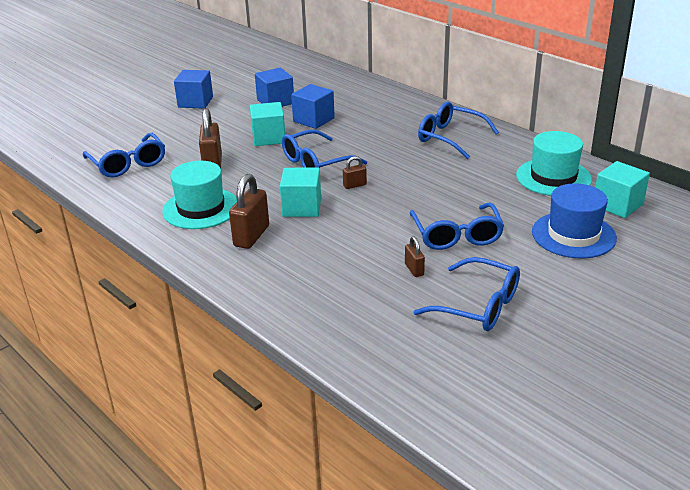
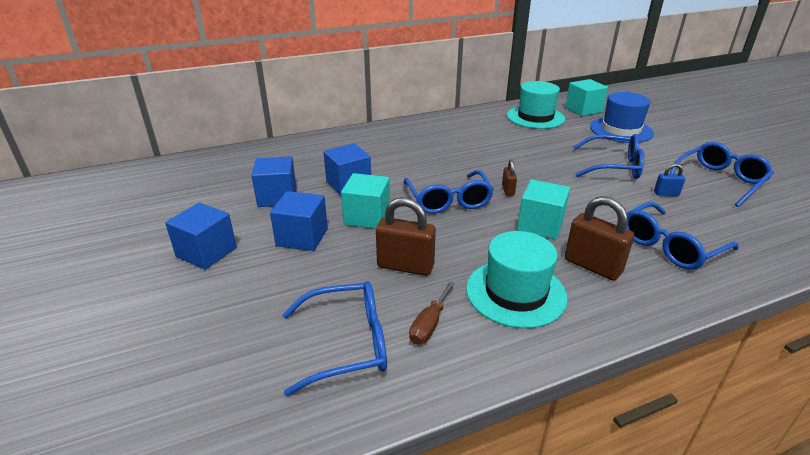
camera: 70 degrees left, 0 degrees up
brown padlock [405,236,425,277] -> blue padlock [654,164,685,196]
blue glasses [418,102,499,159] -> blue glasses moved to [626,202,739,270]
none -> blue cube [270,191,328,251]
none -> brown screwdriver [409,281,455,344]

